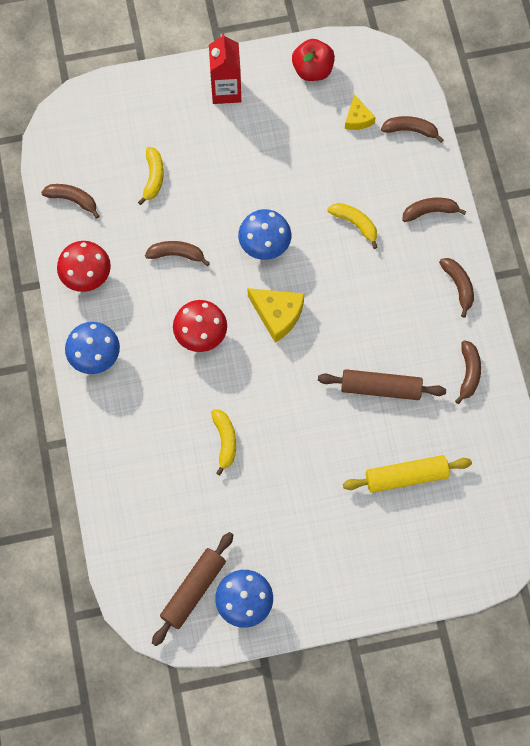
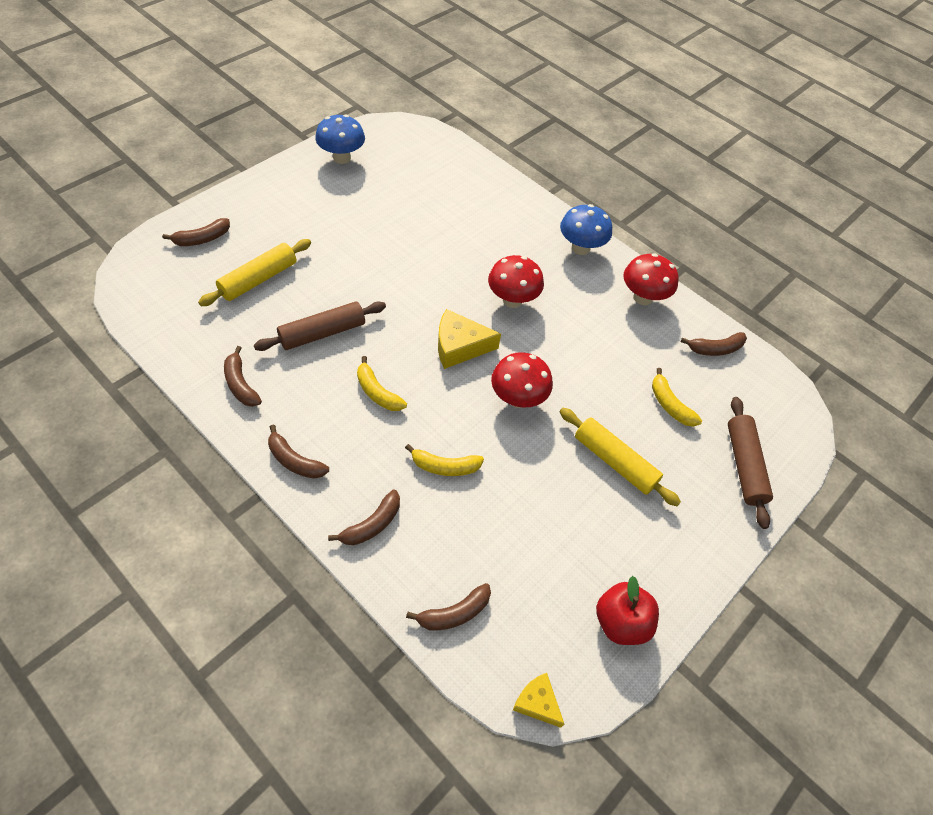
camera: 140 degrees right, 15 degrees down
brown banana [145,241,210,266] -> brown banana moved to [162,218,230,246]
brown rolling pin [152,532,233,646] -> brown rolling pin moved to [728,397,773,529]
red carton [209,33,241,104] -> none
yellow banana [211,409,236,475] -> yellow banana moved to [357,356,407,411]
blue mushroom [238,209,291,260] -> red mushroom [491,352,553,408]
yellow cheese [345,94,376,130] -> yellow cheese moved to [513,673,564,728]
none -> yellow rolling pin [560,408,681,506]

